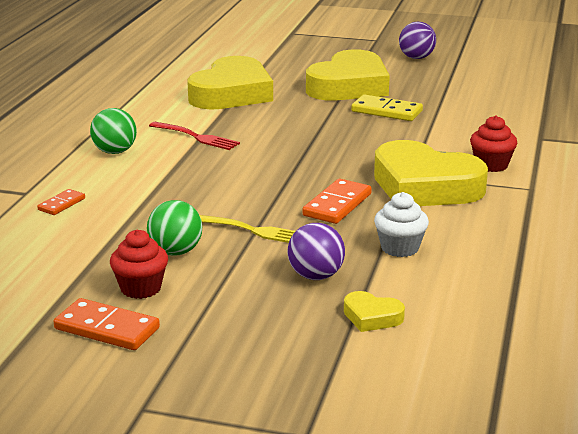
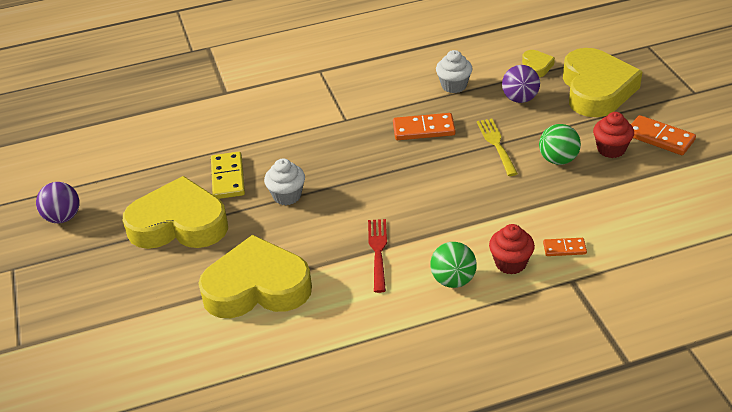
camera: 120 degrees left, 15 degrees up
orange domino [53,298,160,350] -> orange domino turned 45 degrees counterclockwise [631,115,696,155]
yellow heart [374,140,488,206] -> yellow heart moved to [563,48,643,117]
red cupcake [470,115,517,172] -> red cupcake moved to [489,224,535,275]
none -> white cupcake [264,158,305,205]

